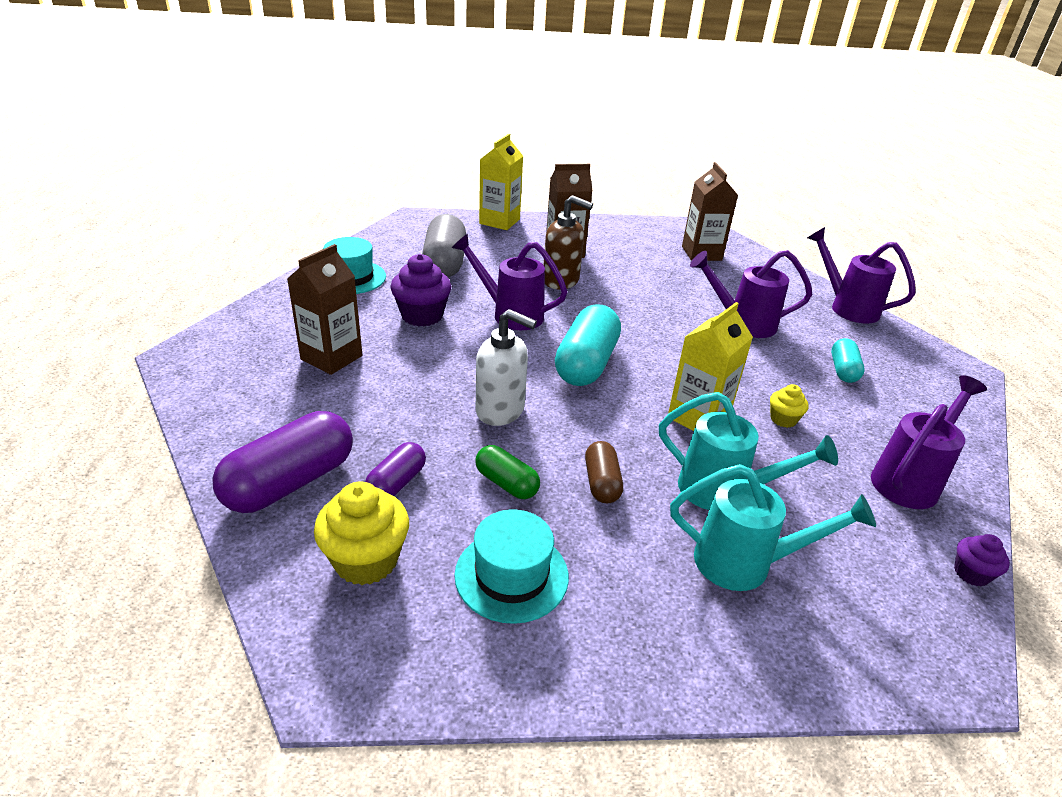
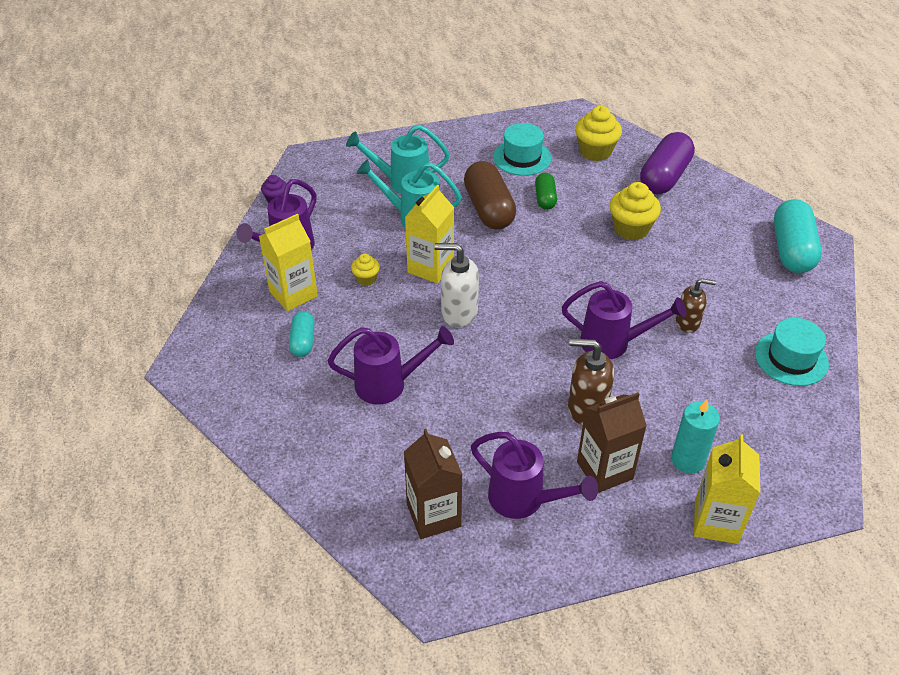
camera: 170 degrees right, 10 degrees up
brown carton [287,244,362,375] -> none
purple capsule [365,442,426,496] -> none
purple cupcake [390,254,451,326] -> brown soap dispenser [676,278,716,333]
grey capsule [422,214,466,277] -> none
white soap dispenser [476,309,537,426] -> white soap dispenser moved to [434,243,479,327]
green capsule [476,445,540,499] -> green capsule turned 60 degrees clockwise [535,173,557,210]
turquoise capsule [555,304,621,386] -> turquoise capsule moved to [774,199,822,273]
brown capsule [585,441,623,503] -> brown capsule [464,161,516,230], size x1.84
purple watering can [807,227,916,324] -> purple watering can moved to [471,432,598,519]
none -> yellow carton [259,214,318,311]
none -> yellow cupcake [610,182,661,241]
none -> turquoise candle [671,399,720,474]

